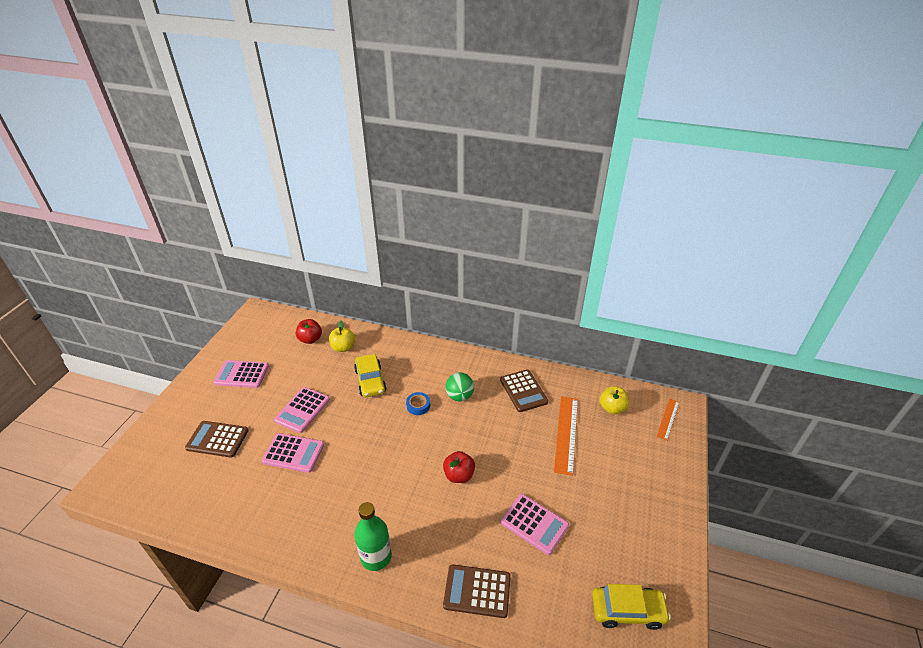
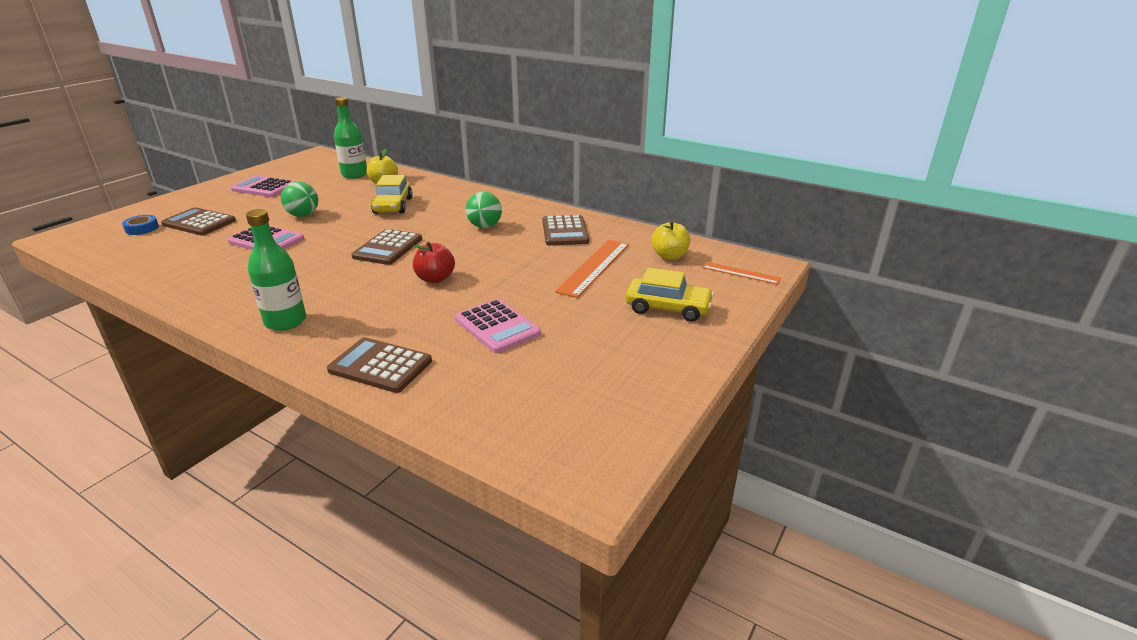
camera: 15 degrees right, 10 degrees down
pink calculator [274,387,330,433] -> green ball [281,182,318,217]
red apple [296,319,322,344] -> green bottle [334,97,367,178]
blue tape [406,392,430,415] -> blue tape moved to [122,215,159,235]
yellow car [592,584,671,630] -> yellow car moved to [625,268,714,322]
orange ruler [656,399,679,441] -> orange ruler turned 75 degrees clockwise [702,262,781,285]
none -> brown calculator [351,229,422,265]

